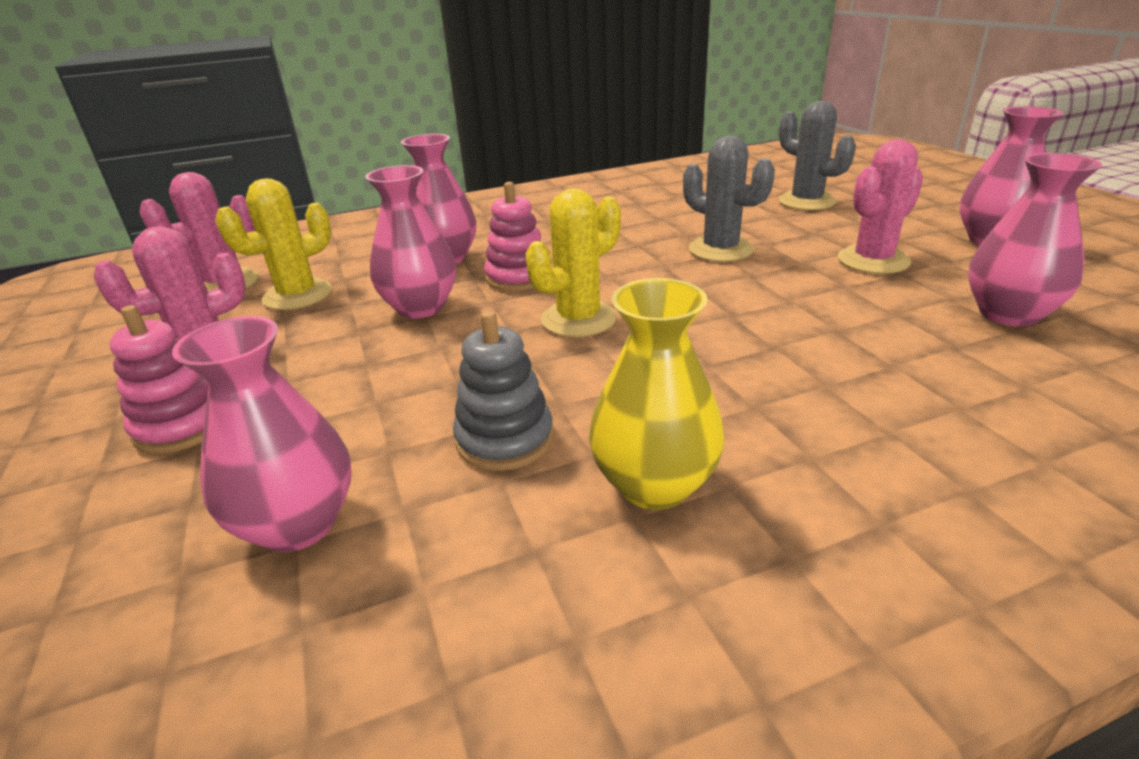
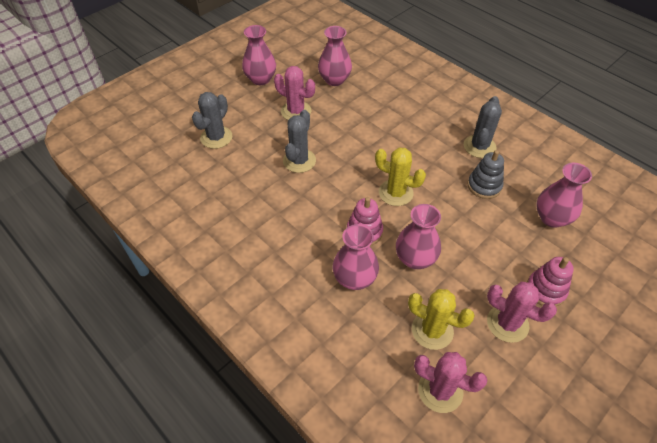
camera: 115 degrees left, 20 degrees up
yellow vase [589,278,725,510] -> grey cactus [464,96,502,158]

